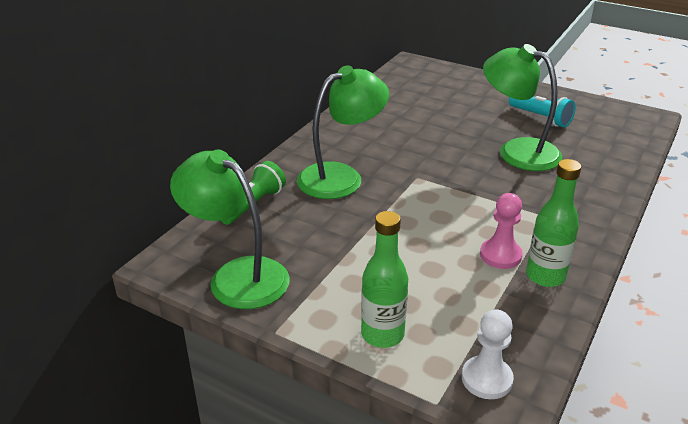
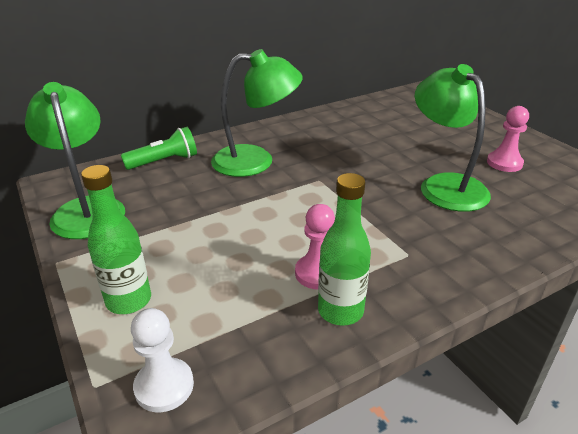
camera: 30 degrees right, 0 degrees up
turquoise flashlight [509,96,576,127] -> pink pawn [487,106,529,172]

